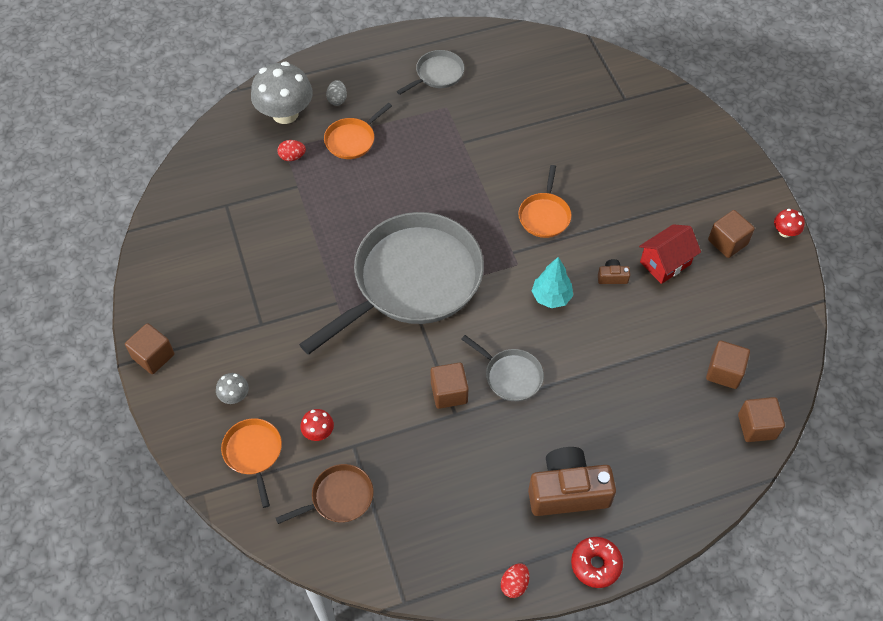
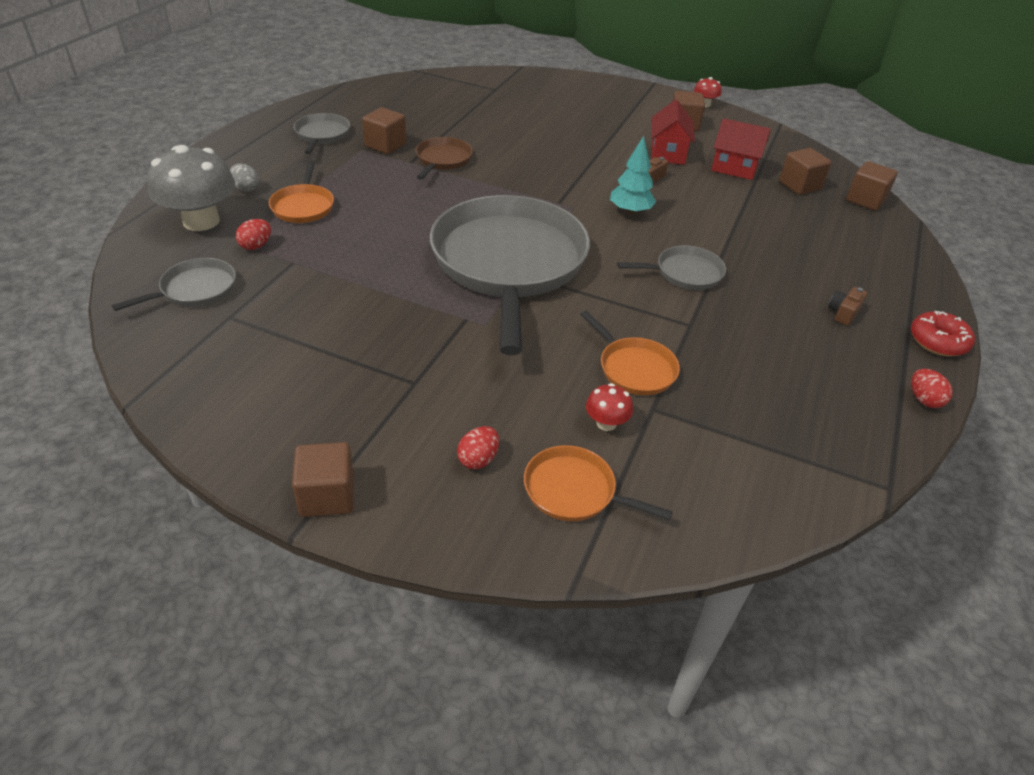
camera: 50 degrees left, 15 degrees down
grey mushroom [216,373,249,404] -> red egg [457,426,499,469]
brown pan [276,464,373,524] -> brown pan moved to [416,137,473,180]
brown cube [431,362,469,409] -> brown cube moved to [362,107,406,154]
orange pan [518,165,571,238] -> orange pan moved to [580,311,680,395]
brown camera [528,447,616,516] -> brown camera [828,287,867,326], size x0.42
none -> grey pan [112,258,236,311]
none -> red house [711,118,771,180]

